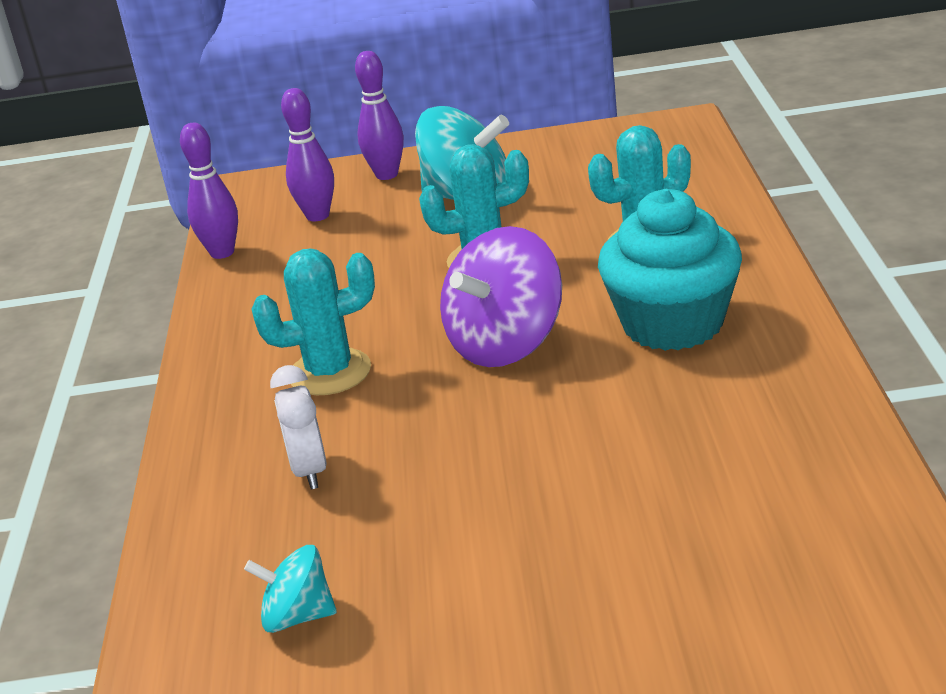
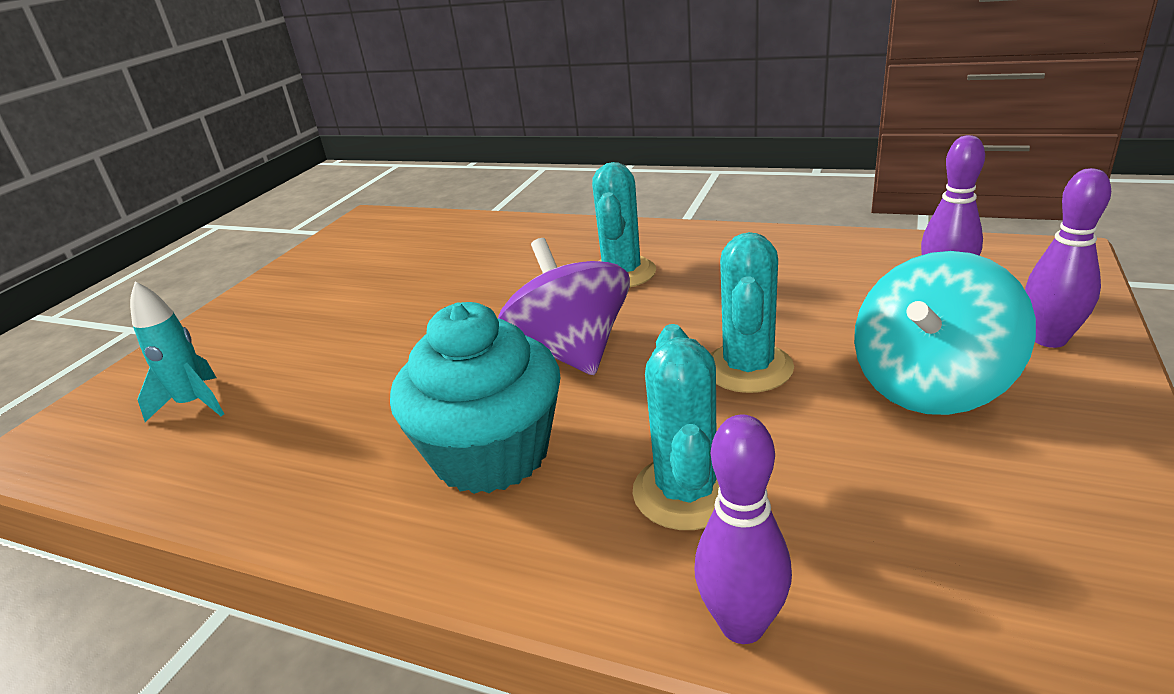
camera: 115 degrees right, 0 degrees up
purple bowling pin [180,123,238,259] -> purple bowling pin moved to [694,414,792,644]
turquoise spinning top [244,545,337,633] -> none
white clock [270,365,327,489] -> none
none -> turquoise rocket [130,281,224,422]

